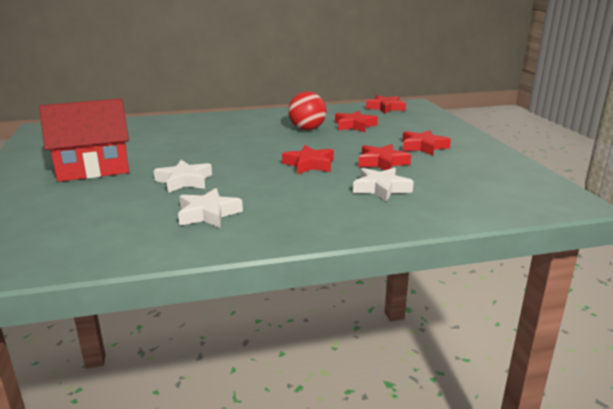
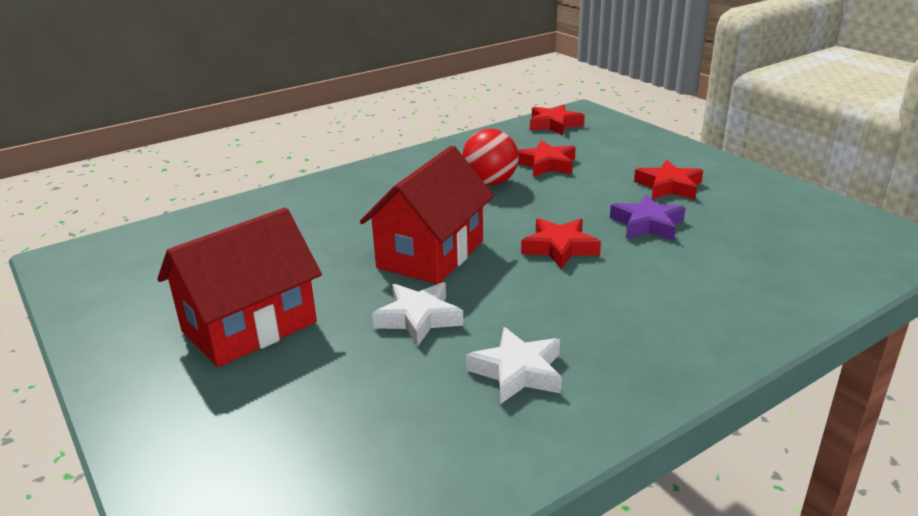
camera: 20 degrees left, 5 degrees up
white star [353,168,414,202] -> none
red star [359,144,411,170] -> purple star [610,194,686,241]
none -> red house [360,145,494,284]

